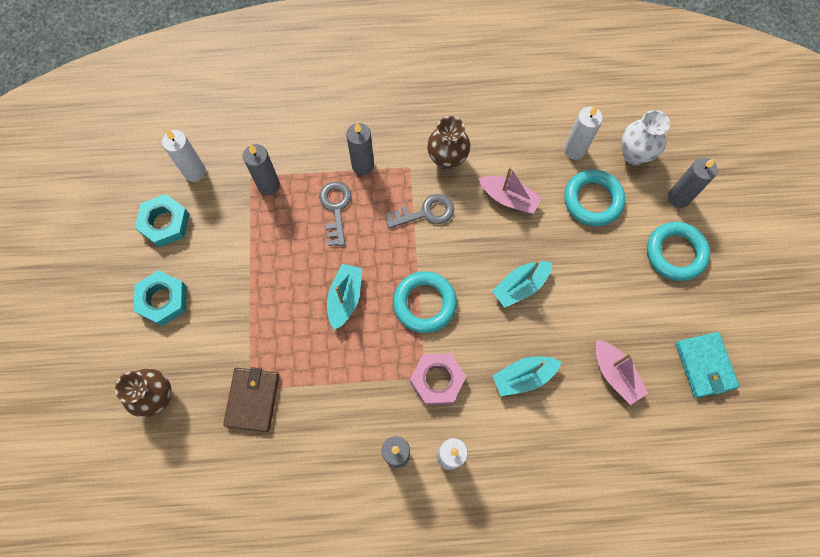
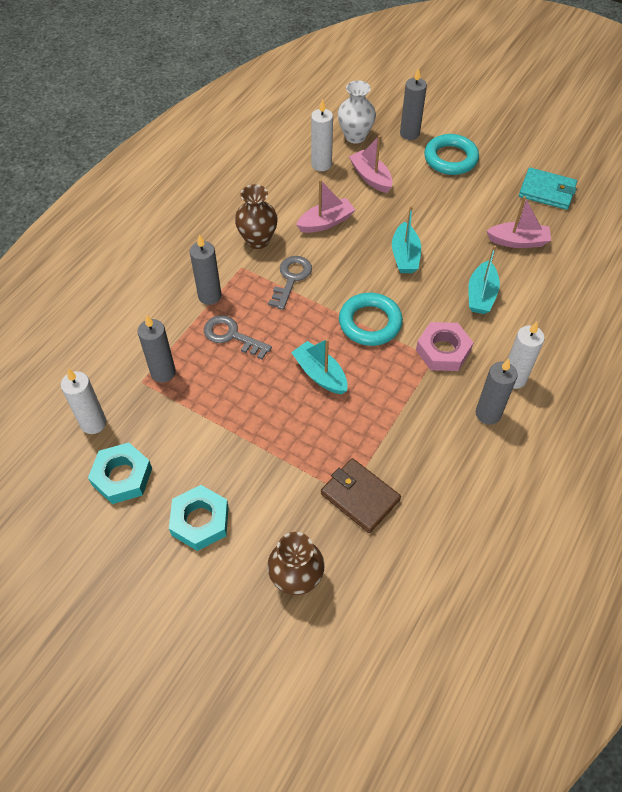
camera: 55 degrees left, 15 degrees down
turquoise ring [564,169,625,226] -> pink boat [349,135,393,193]

